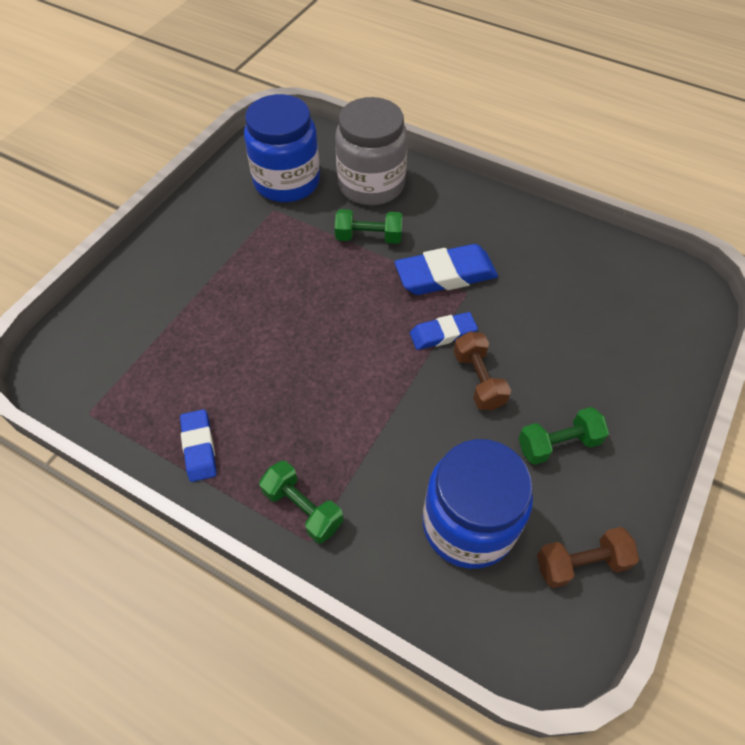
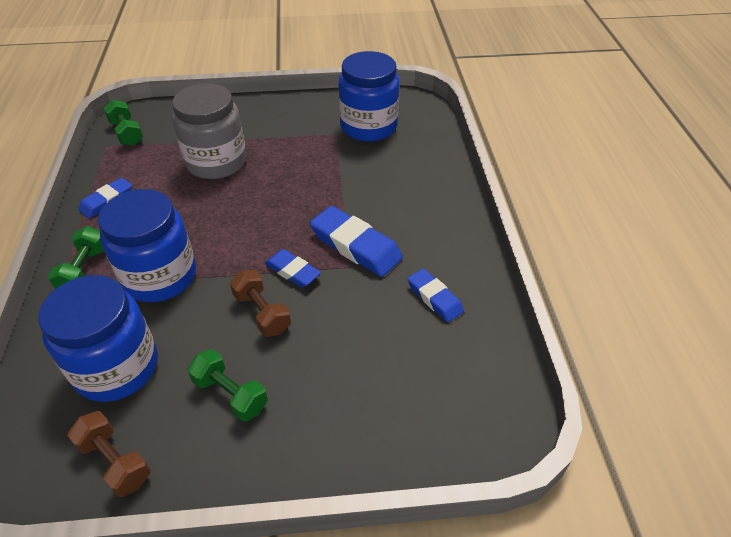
camera: 55 degrees right, 10 degrees down
grey jar [335,97,408,205] -> grey jar moved to [172,83,247,179]
green dumbbell [335,209,402,244] -> green dumbbell moved to [104,100,143,146]
brown dumbbell [453,332,511,410] -> brown dumbbell turned 75 degrees counterclockwise [230,270,291,337]
none -> blue jar [98,189,196,302]
none -> blue eraser [408,269,464,322]

